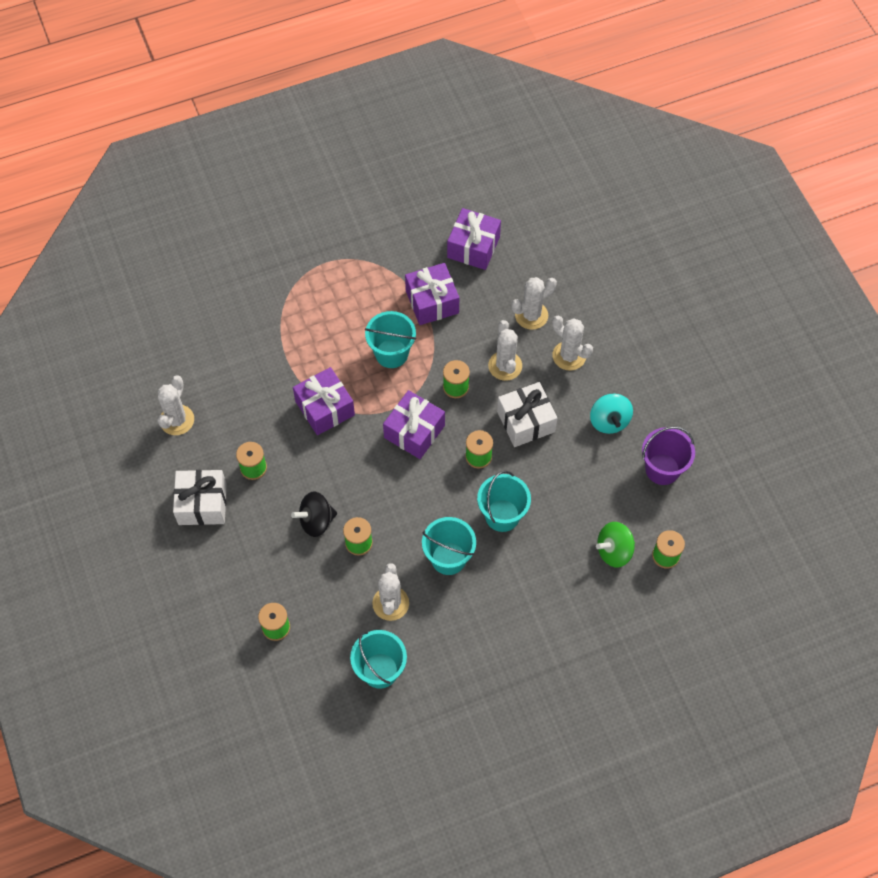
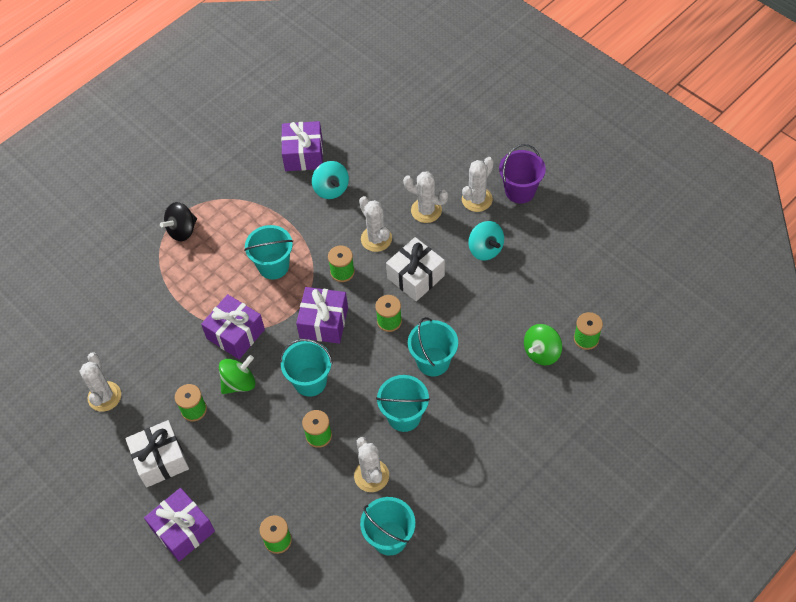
camera: 20 degrees left, 5 degrees down
black spinning top [291,492,337,537] -> black spinning top moved to [160,202,197,242]
purple gift [405,263,459,325] -> purple gift moved to [144,488,215,561]
white cactus [511,277,557,330] -> white cactus moved to [462,157,494,212]
purple bucket [642,426,695,485] -> purple bucket moved to [499,144,546,203]
none -> green spinning top [219,355,255,394]
none -> turquoise bucket [280,339,333,397]
none -> turquoise spinning top [312,161,349,199]

